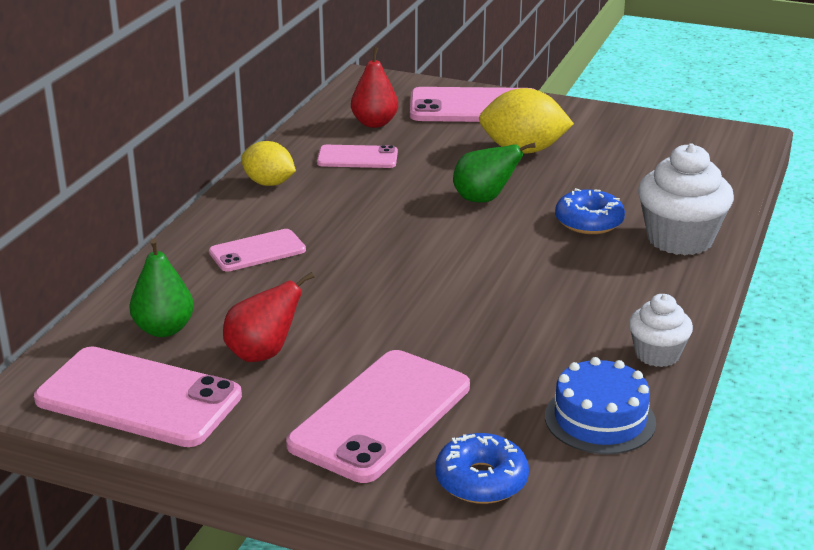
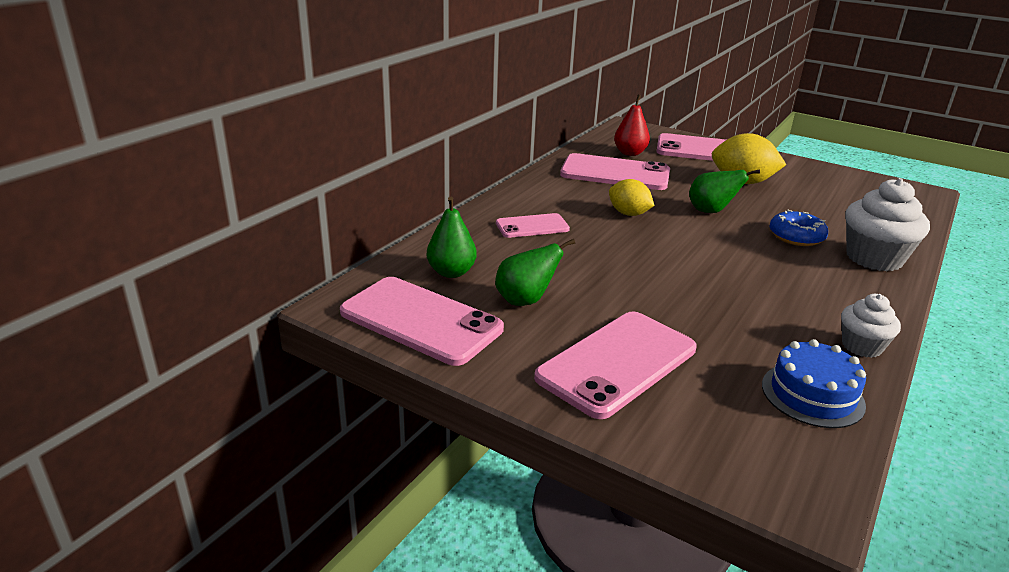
camera: 10 degrees right, 0 degrees up
red pear [223,272,314,362] -> green pear [495,239,575,306]
yellow lemon [241,141,296,186] -> yellow lemon moved to [609,179,654,216]
pink phone [317,145,398,168] -> pink phone [560,153,670,190], size x1.79
blue donut [435,433,529,504] -> none

